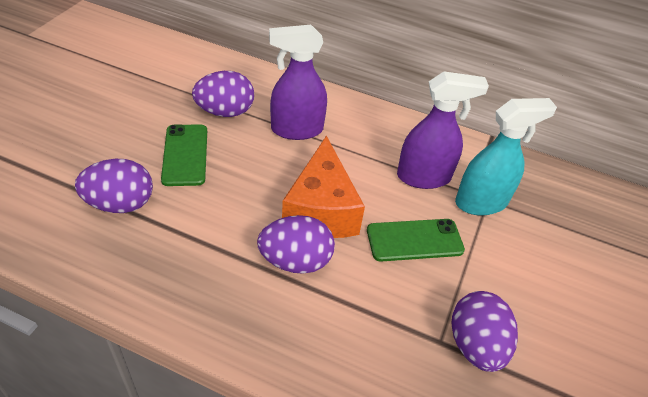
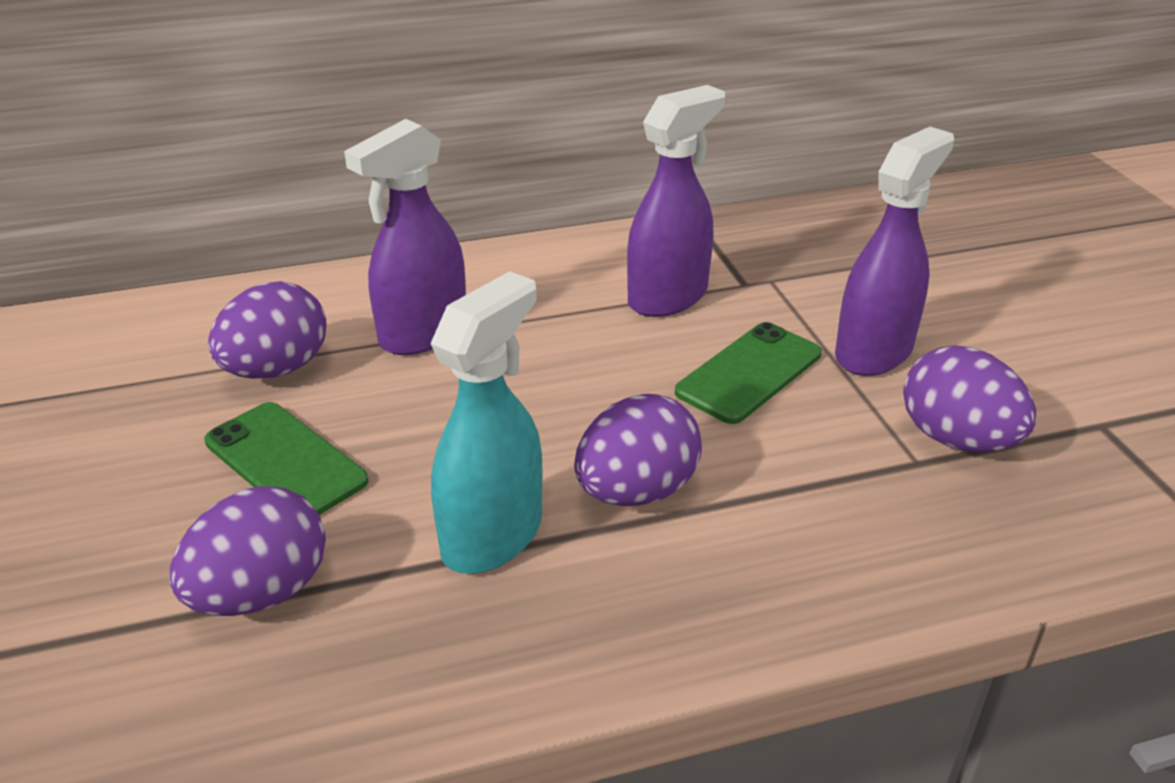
camera: 35 degrees left, 10 degrees down
orange cheese [282,136,365,238] -> none
turquoise spray bottle [455,98,557,215] -> turquoise spray bottle moved to [430,271,542,574]
none -> purple spray bottle [835,127,954,376]

